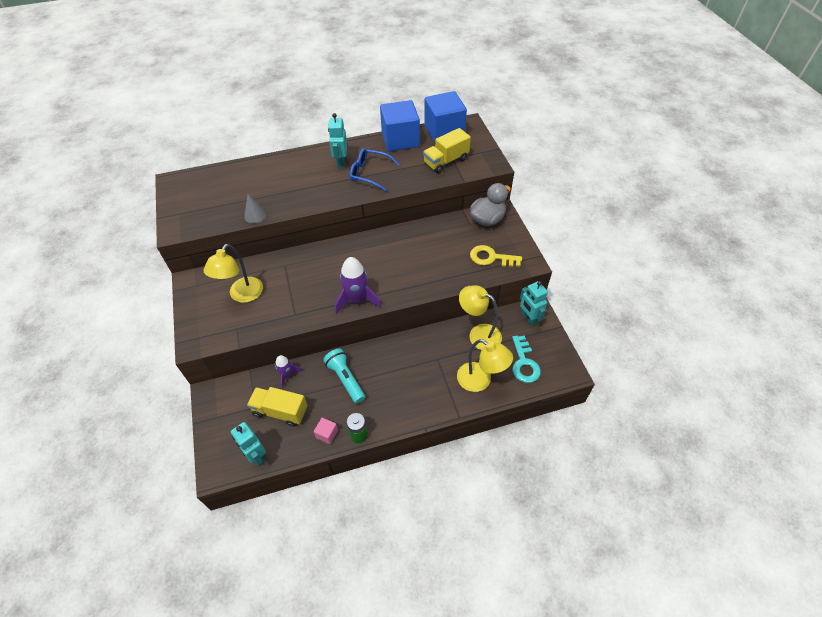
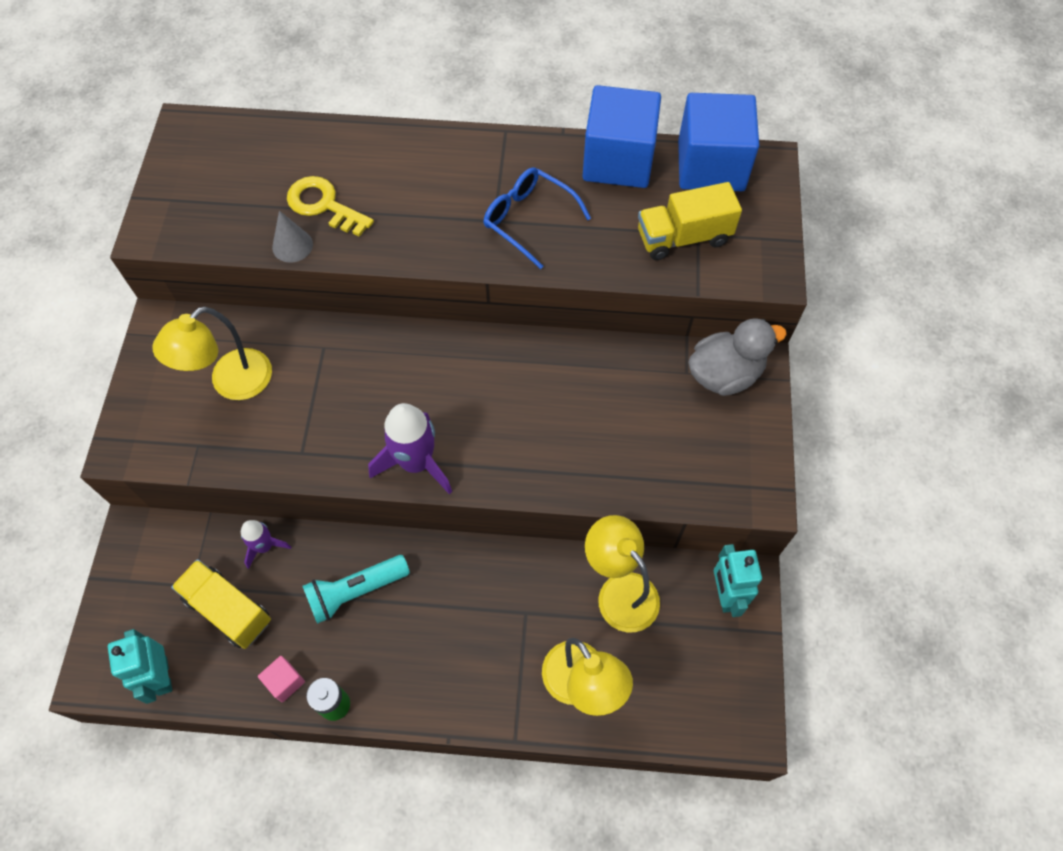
camera: 20 degrees right, 10 degrees up
turquoise flashlight [323,348,365,404] -> turquoise flashlight turned 105 degrees counterclockwise [302,555,410,624]
turquoise robot [328,113,347,168] -> none
yellow key [470,245,522,267] -> yellow key moved to [287,176,374,237]
turquoise key [512,336,541,383] -> none

